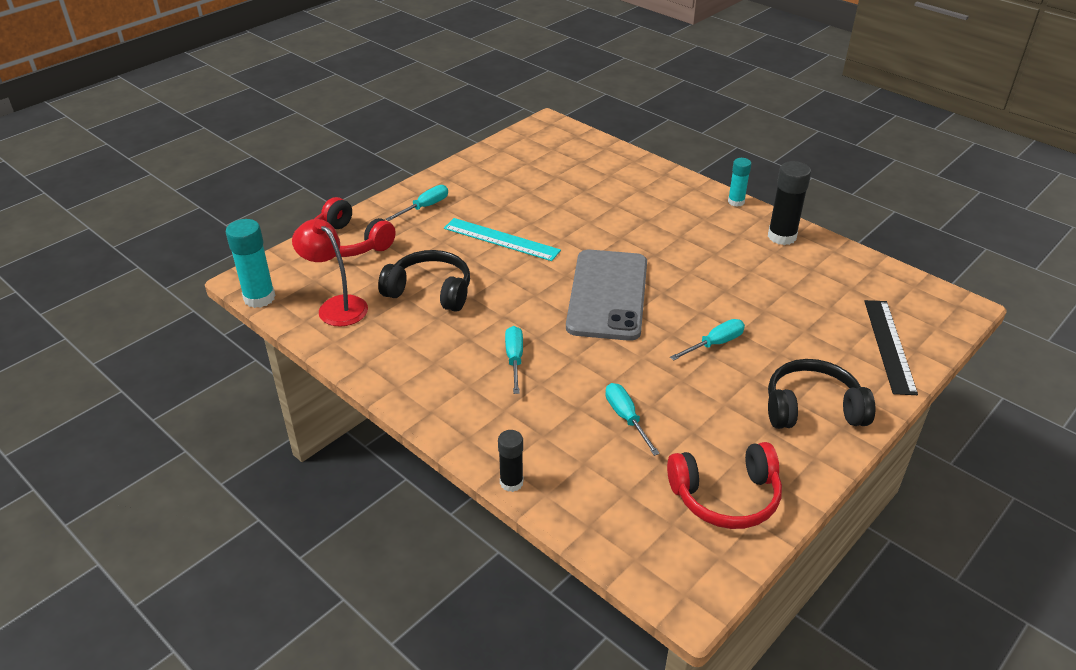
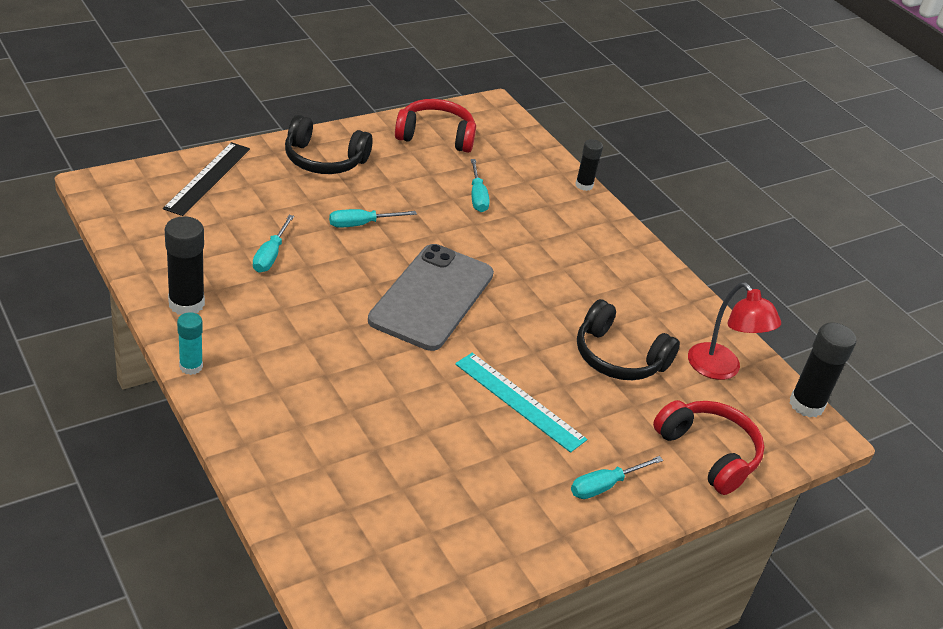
camera: 170 degrees left, 0 degrees up
turquoise glue stick [226,219,276,308] -> black glue stick [790,322,856,417]
turquoise screwdriver [505,326,523,394] -> turquoise screwdriver moved to [253,215,294,273]

